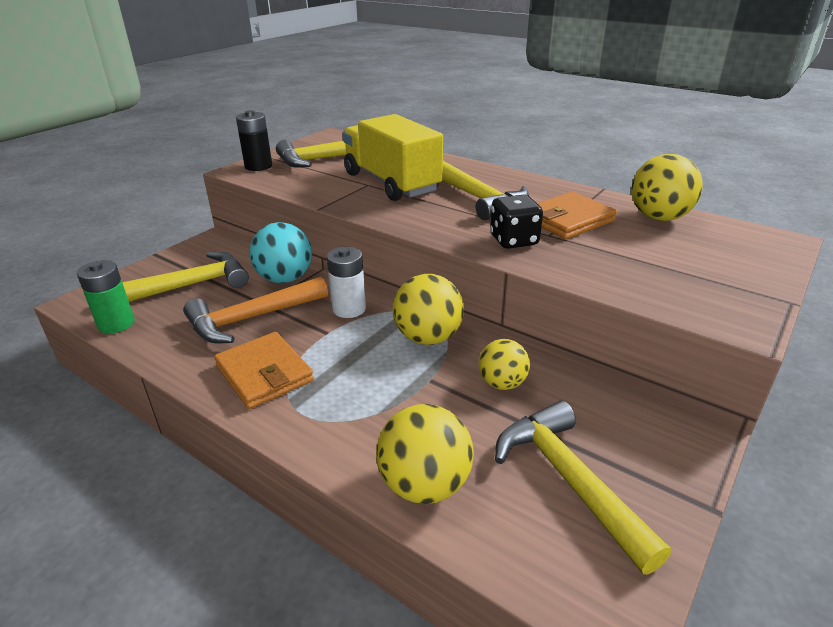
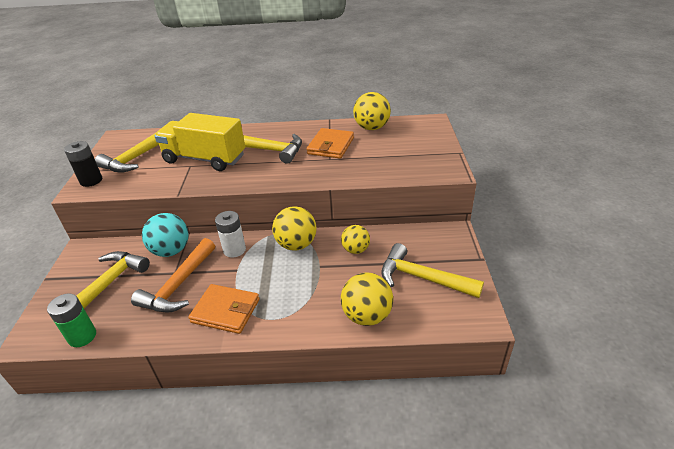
camera: 35 degrees left, 5 degrees up
black dice [490,195,543,249] -> none

